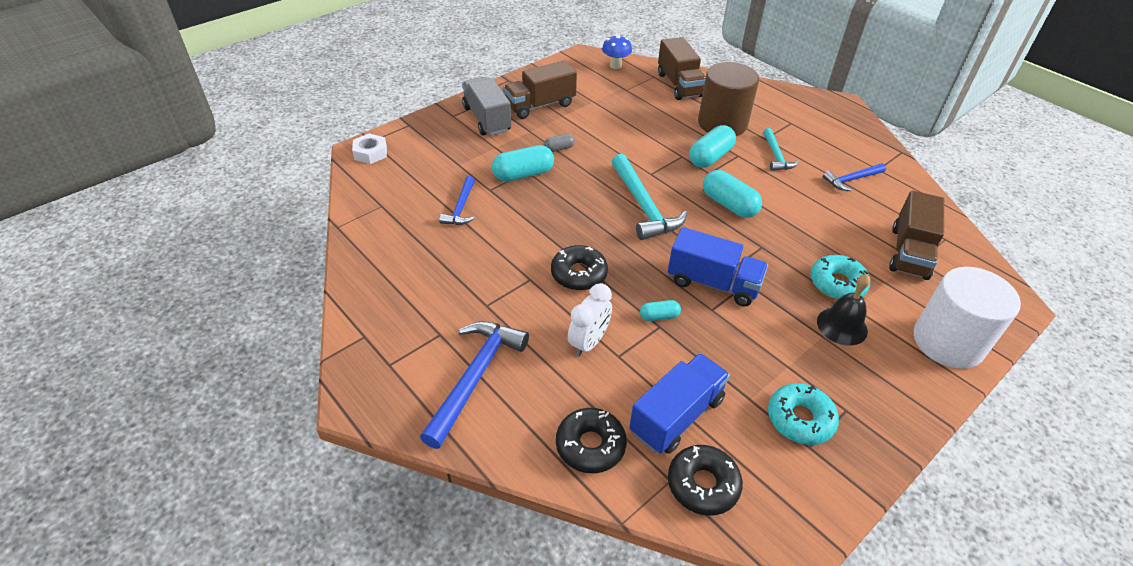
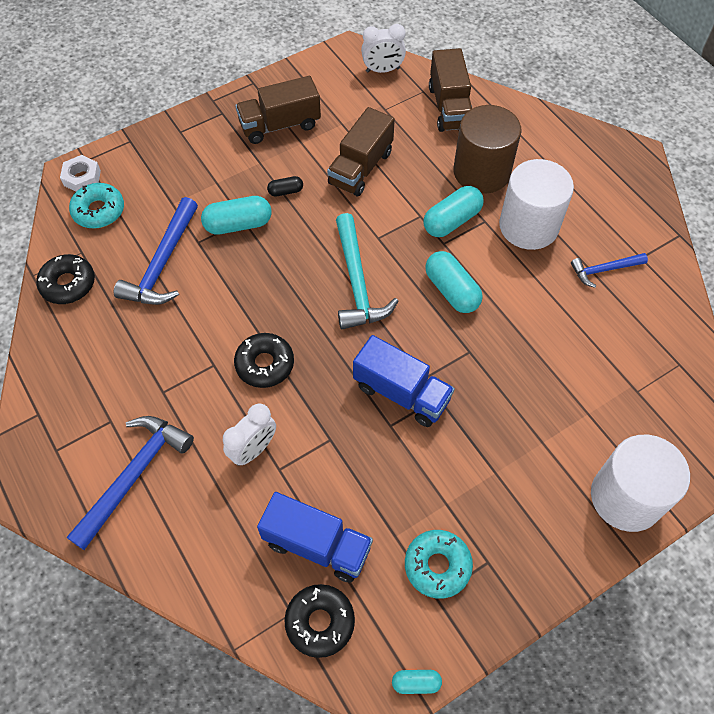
camera: 10 degrees right, 15 degrees up
blue hammer [439,176,475,225] -> blue hammer [114,197,198,305], size x1.73
grey truck [462,77,511,136] -> none
grey capsule [544,134,575,152] -> black capsule [267,176,303,197]
black donut [556,408,627,473] -> black donut moved to [36,254,95,304]
blue mushroom [602,35,632,69] -> white clock [361,24,406,73]
blue truck [629,353,730,454] -> blue truck turned 60 degrees clockwise [257,492,373,583]
turquoise capsule [640,300,681,321] -> turquoise capsule moved to [392,670,442,694]
turquoise hammer [763,128,799,171] -> white cylinder [499,159,574,250]
turquoise donut [810,255,871,300] -> turquoise donut moved to [69,183,124,228]
black bell [817,274,870,345] -> none
brown truck [889,190,944,280] -> brown truck moved to [327,107,395,196]

